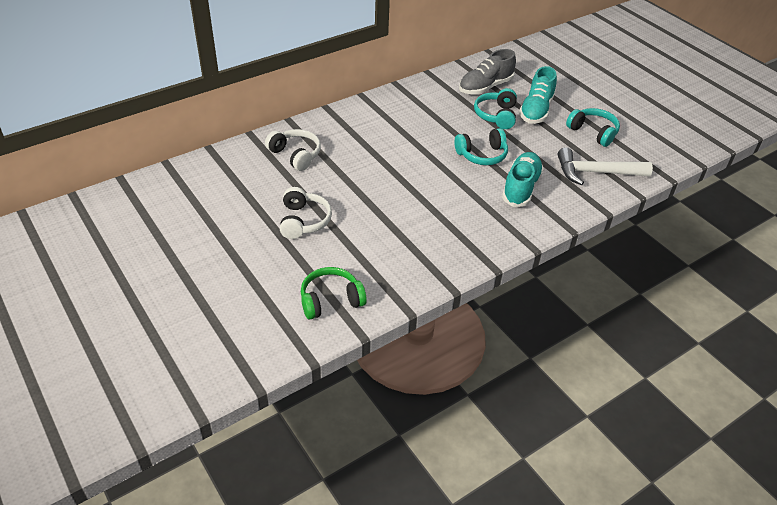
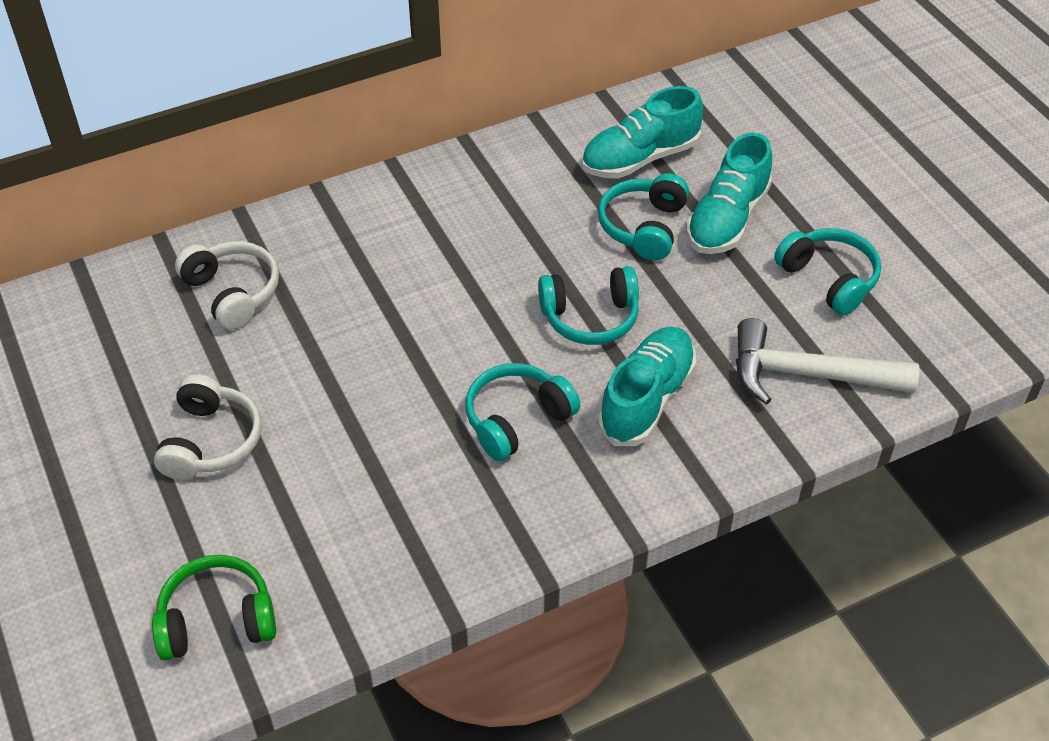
camera: 10 degrees right, 5 degrees up
grey shoe [459,49,516,95] -> turquoise shoe [582,86,703,178]
none -> turquoise headphones [465,363,580,461]

